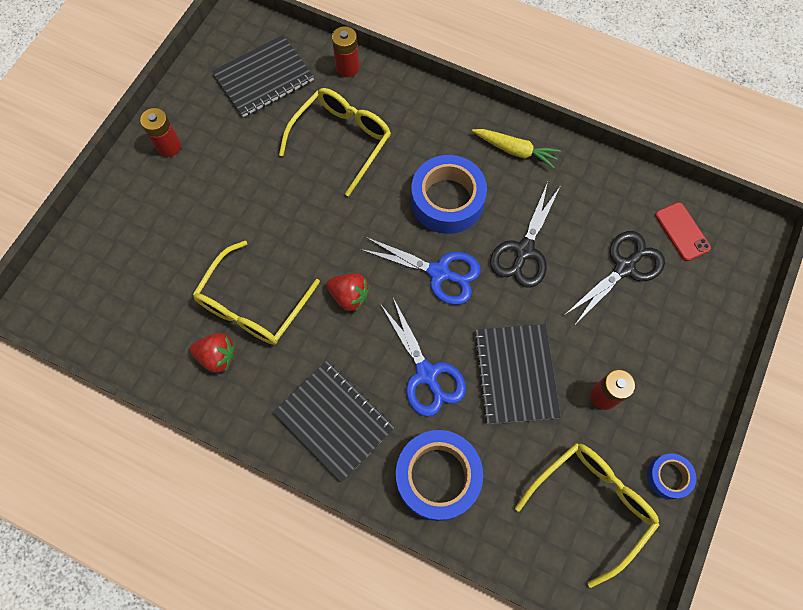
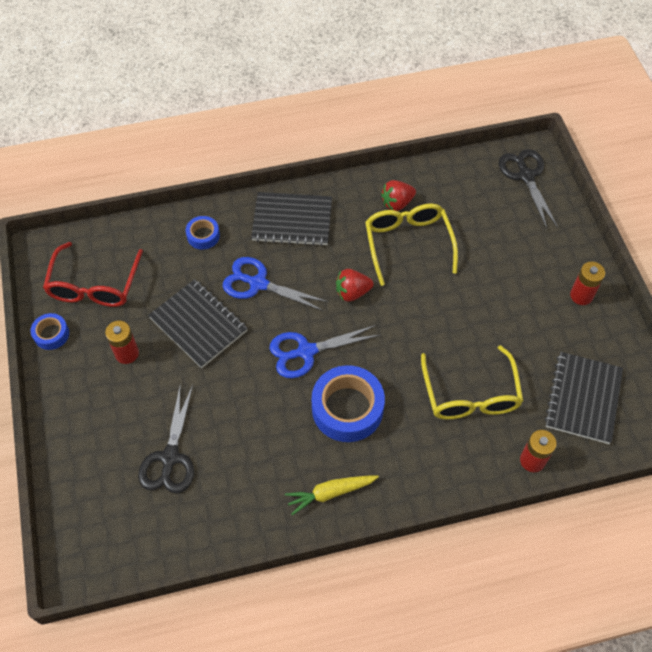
camera: 140 degrees right, 10 degrees down
blue tape [396,430,483,521] -> blue tape [186,216,220,250], size x0.51
black scissors [490,182,560,288] -> black scissors moved to [499,149,558,228]
yellow glasses [515,443,660,588] -> red glasses [43,242,143,307]
red phone [655,202,711,261] -> none

